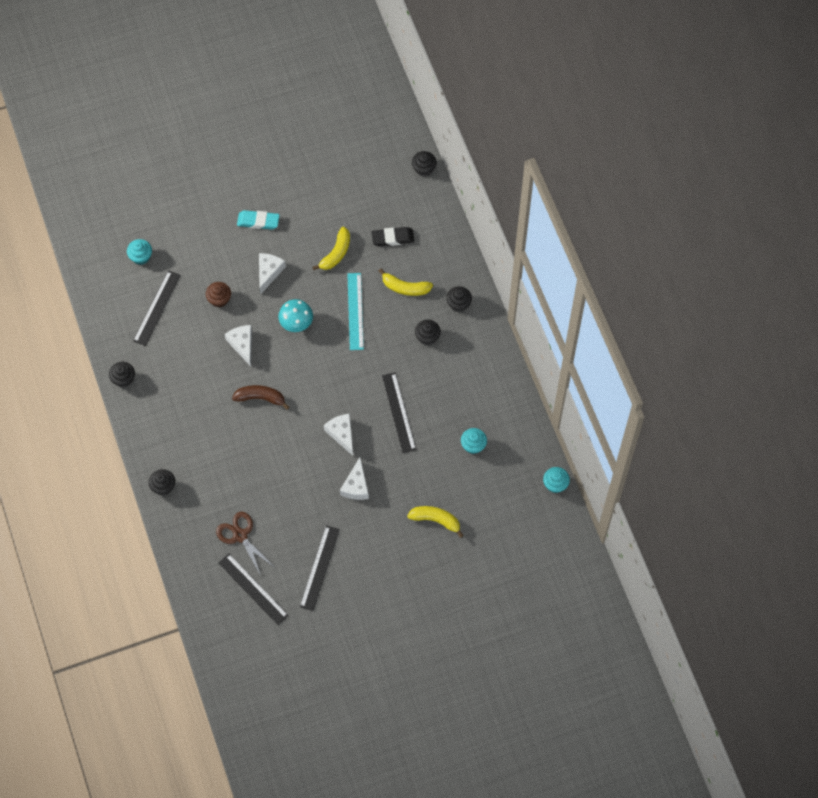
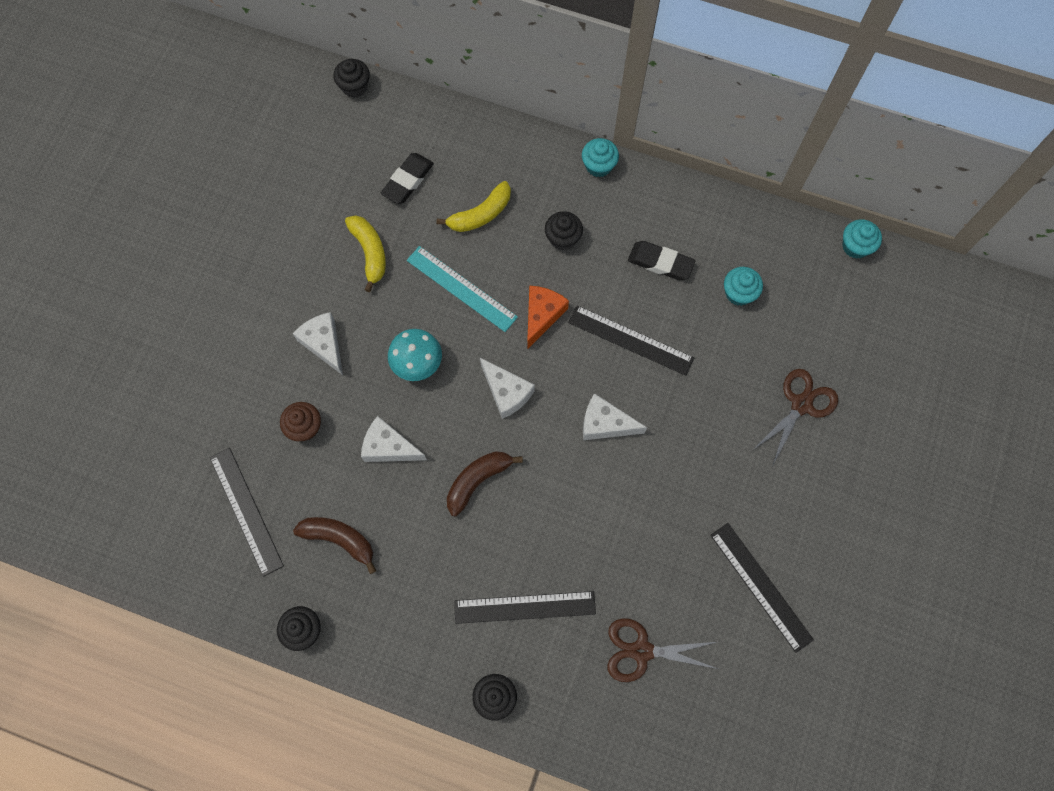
camera: 50 degrees left, 5 degrees up
turquoise cupcake [127,239,152,265] -> turquoise cupcake moved to [582,138,619,177]
black ruler [218,553,289,625] -> black ruler moved to [454,591,596,624]
turquoise eraser [237,210,280,230] -> none
white cheese [340,457,369,500] -> white cheese moved to [480,358,535,419]
yellow banana [407,506,464,538] -> brown scissors [753,369,838,464]
black cupcake [446,286,472,312] -> none
none -> brown banana [293,517,376,574]
none -> orange cheese [527,285,569,349]
none -> black eraser [628,241,695,280]

